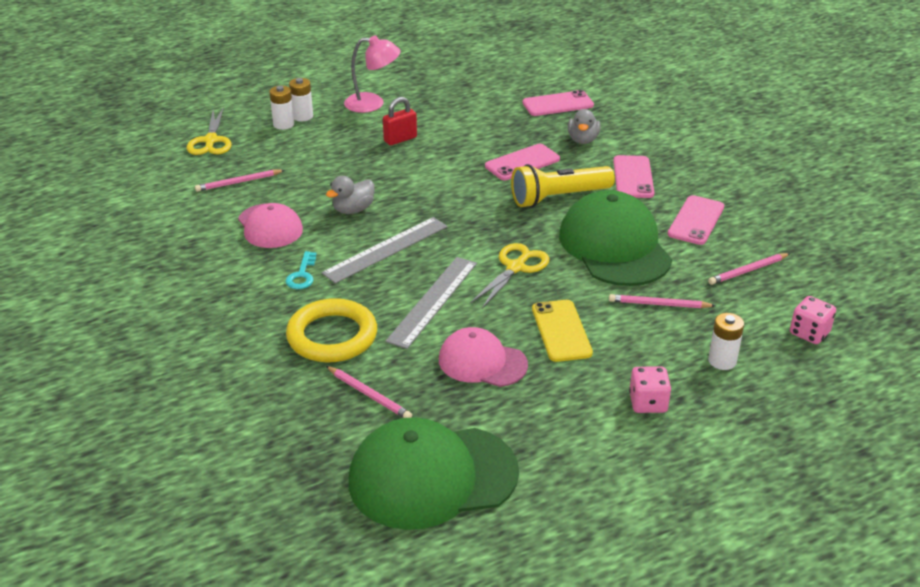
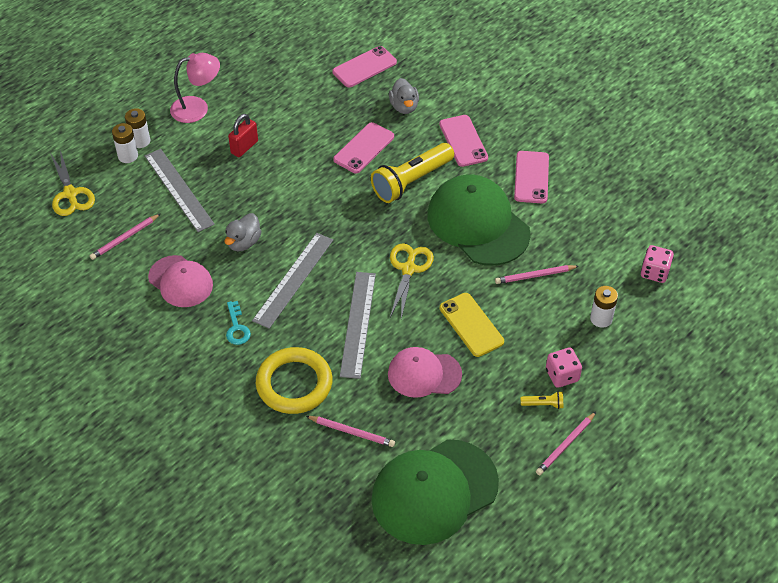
camera: 20 degrees left, 15 degrees up
pink pencil [708,253,790,285] -> pink pencil moved to [536,412,596,475]
none -> grey ruler [145,149,215,232]
none -> yellow flashlight [521,391,563,409]

